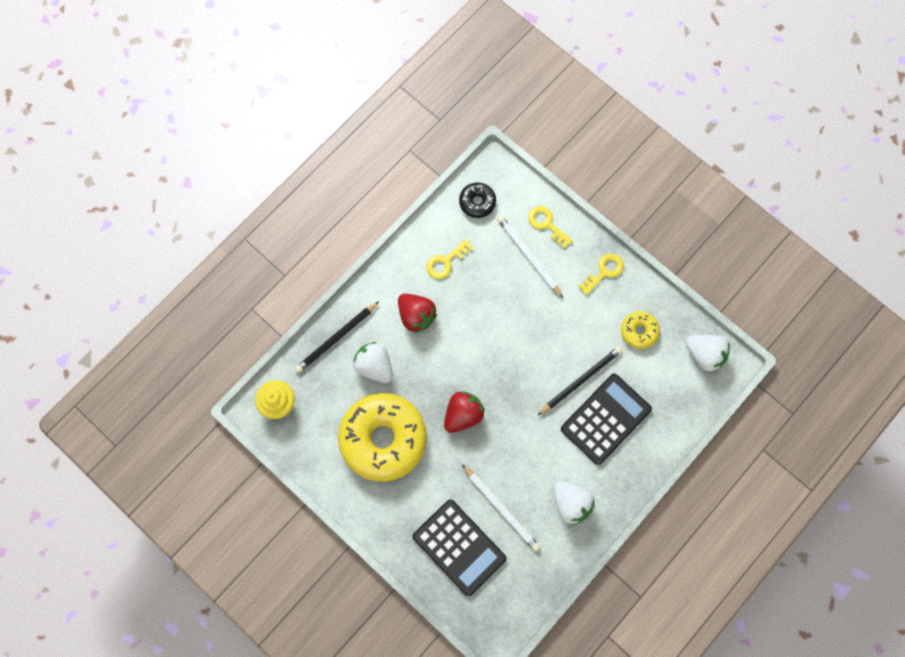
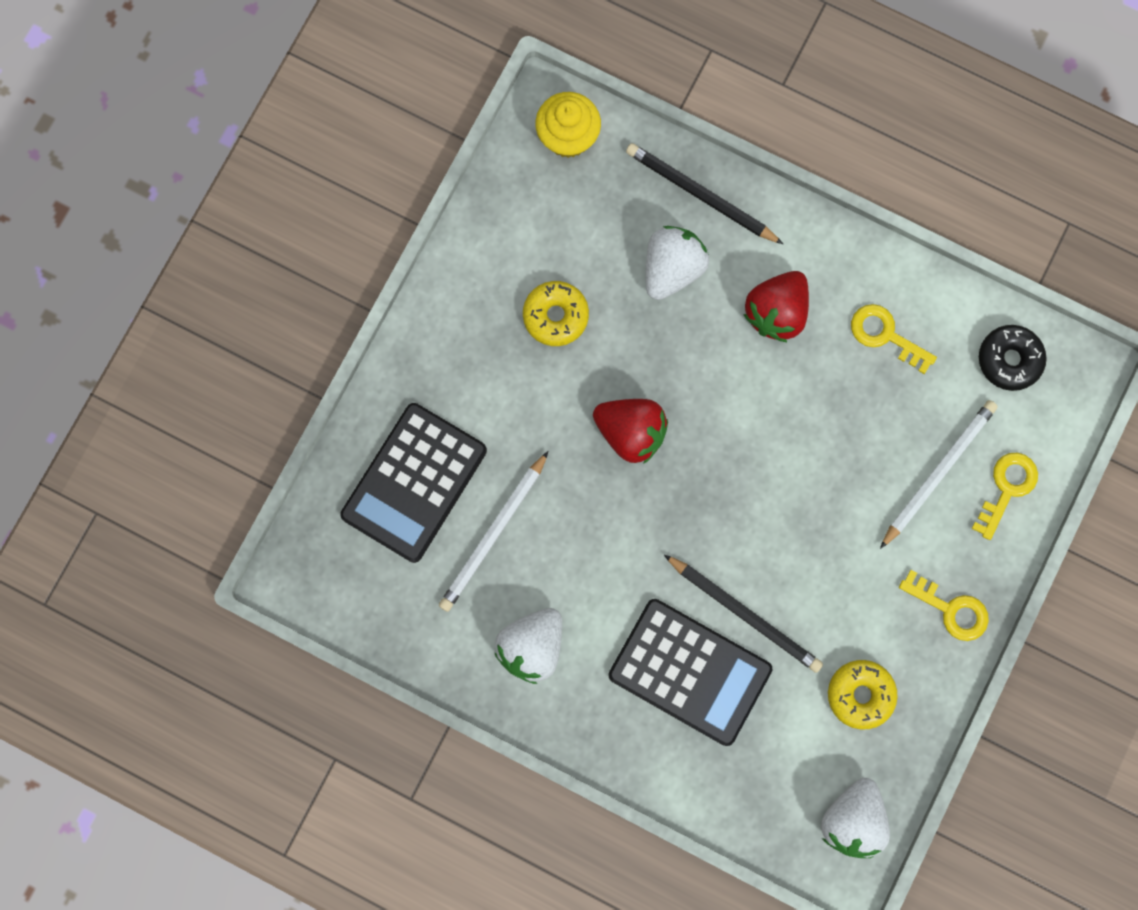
camera: 75 degrees right, 5 degrees up
yellow donut [338,393,427,482] -> yellow donut [523,281,589,346], size x0.45

